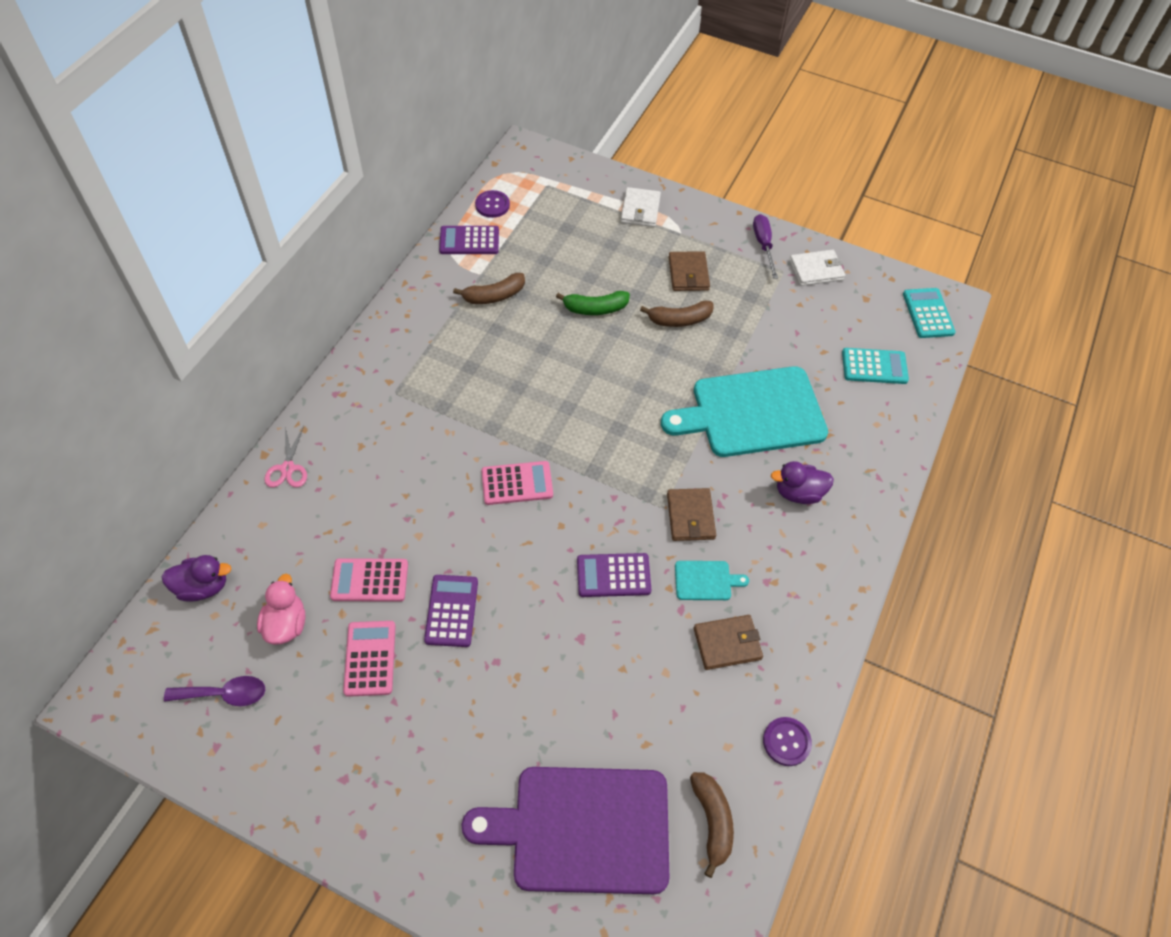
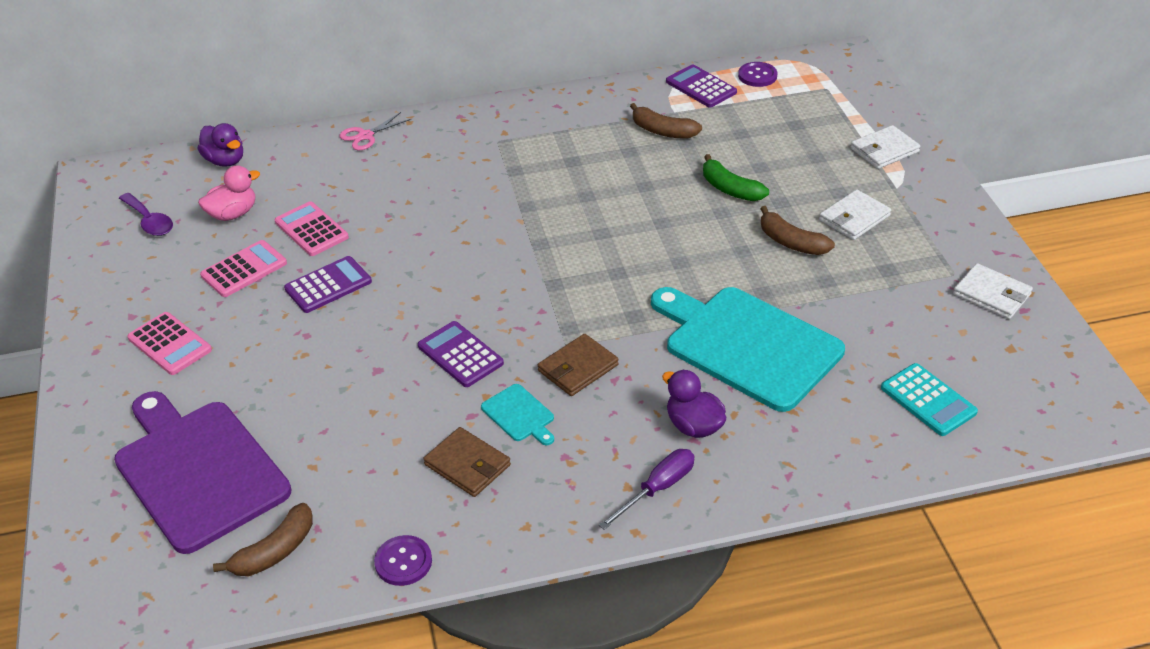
camera: 55 degrees right, 15 degrees down
pink calculator [481,461,553,505] -> pink calculator moved to [127,312,212,375]
brown wallet [669,251,710,291] -> white wallet [819,189,891,240]
purple screwdriver [753,214,778,279] -> purple screwdriver moved to [599,449,695,530]
turquoise calculator [903,288,956,338] -> none

